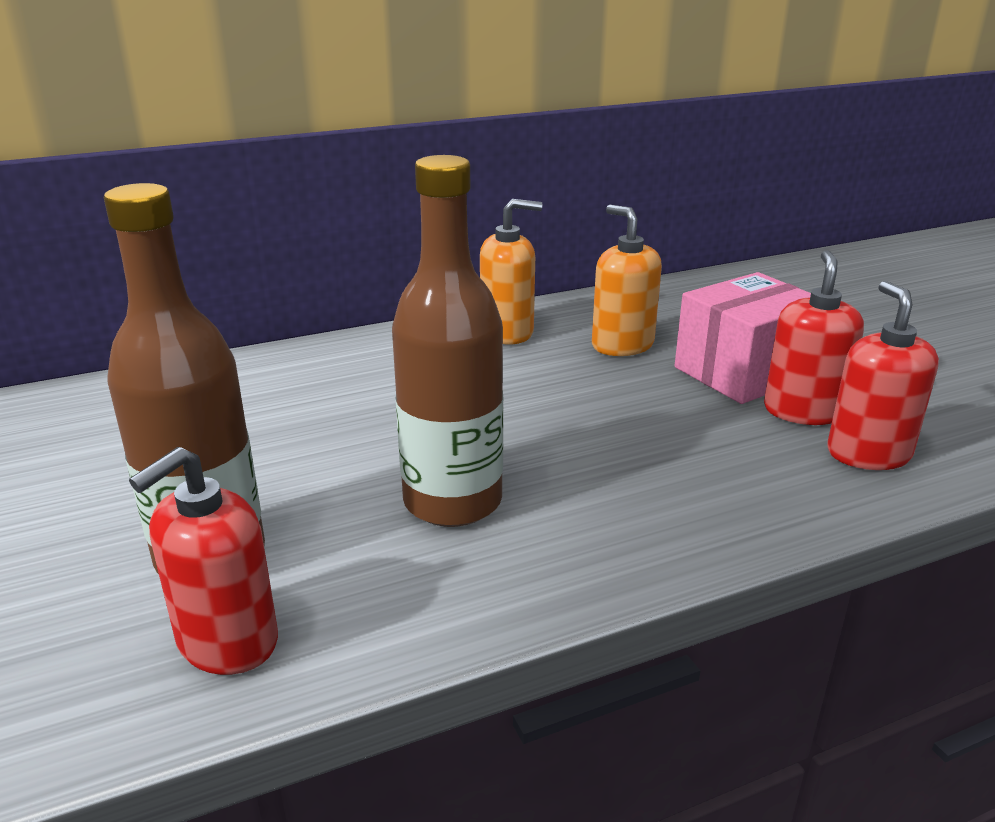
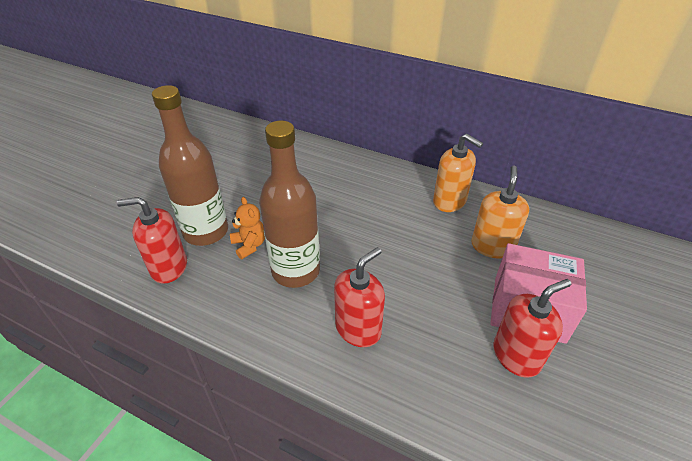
camera: 50 degrees right, 15 degrees up
red soap dispenser [827,281,939,470] -> red soap dispenser moved to [334,247,385,347]
none -> orange teddy bear [230,197,265,259]

